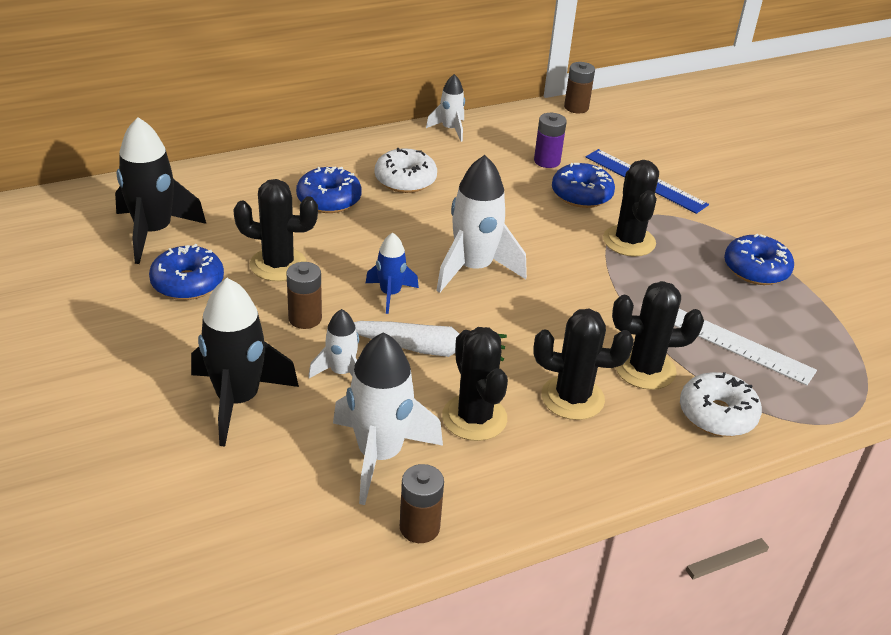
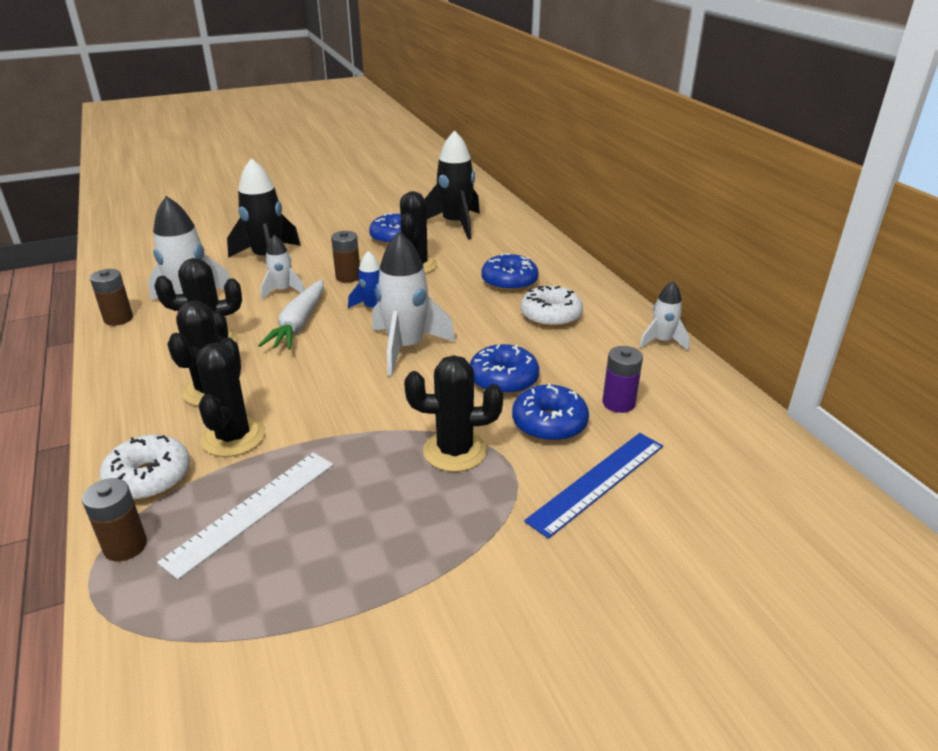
camera: 95 degrees right, 5 degrees down
brown battery [564,62,595,113] -> brown battery moved to [82,478,147,561]
blue donut [724,234,794,285] -> blue donut moved to [470,344,539,395]

